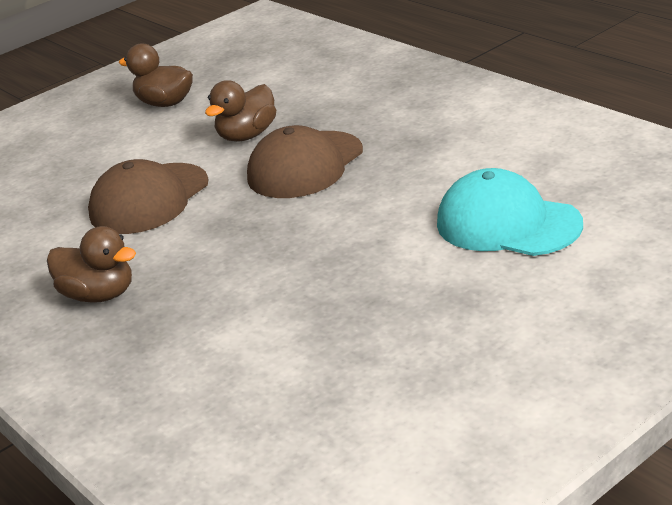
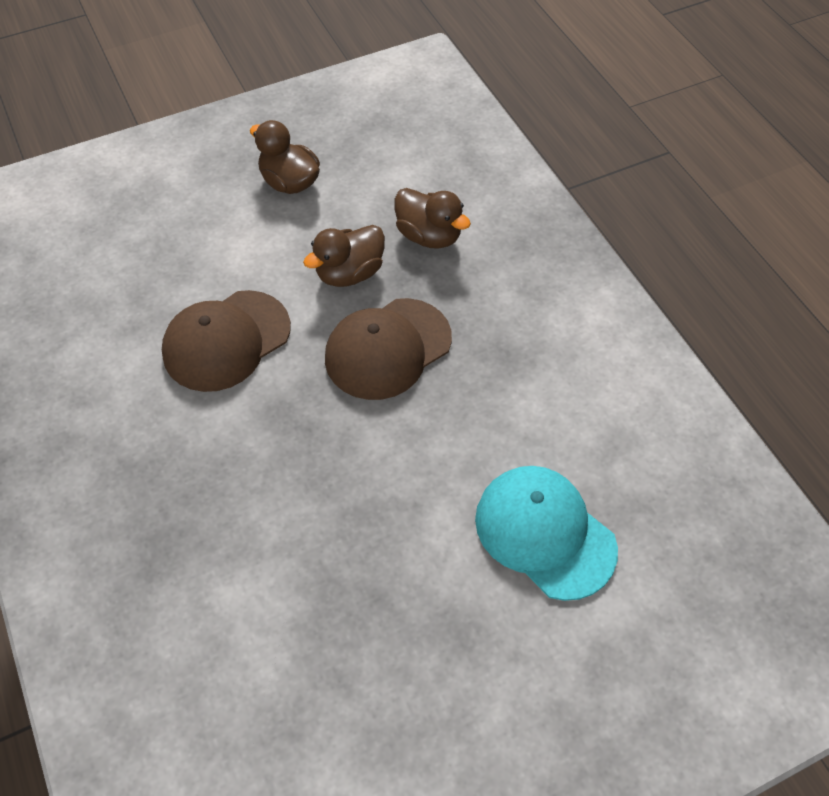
camera: 10 degrees right, 25 degrees up
brown duck [47,226,136,303] -> brown duck moved to [395,188,471,249]

